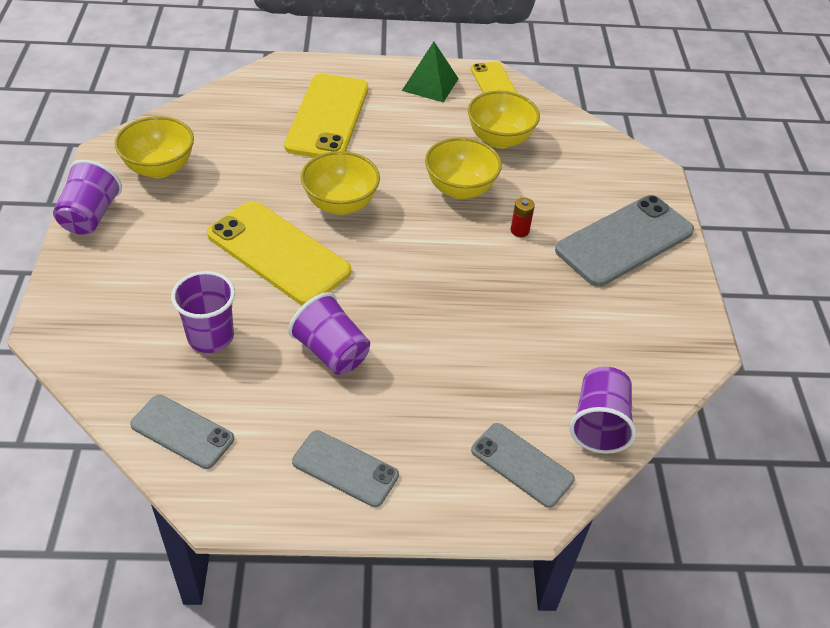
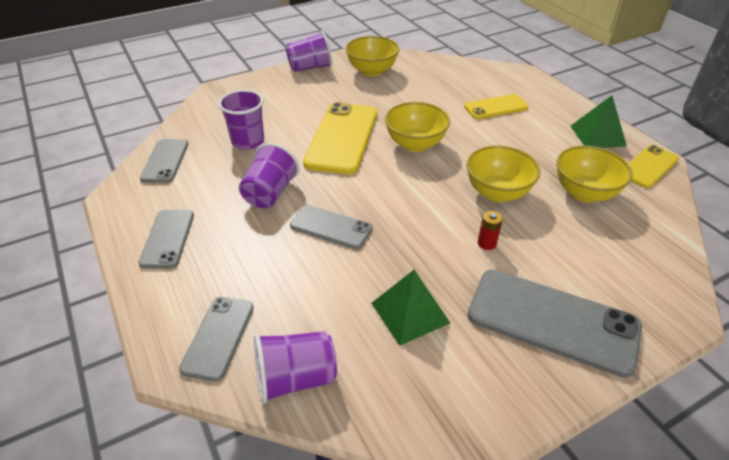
camera: 65 degrees right, 5 degrees down
yellow phone [284,74,368,157] -> yellow phone [464,94,528,119], size x0.58
none -> grey phone [290,205,372,249]
none -> green pyramid [371,270,450,346]

